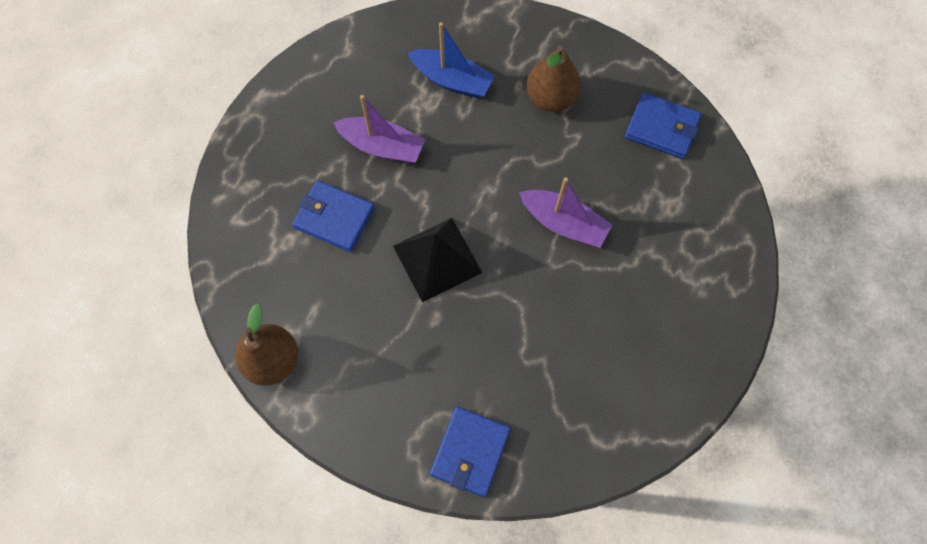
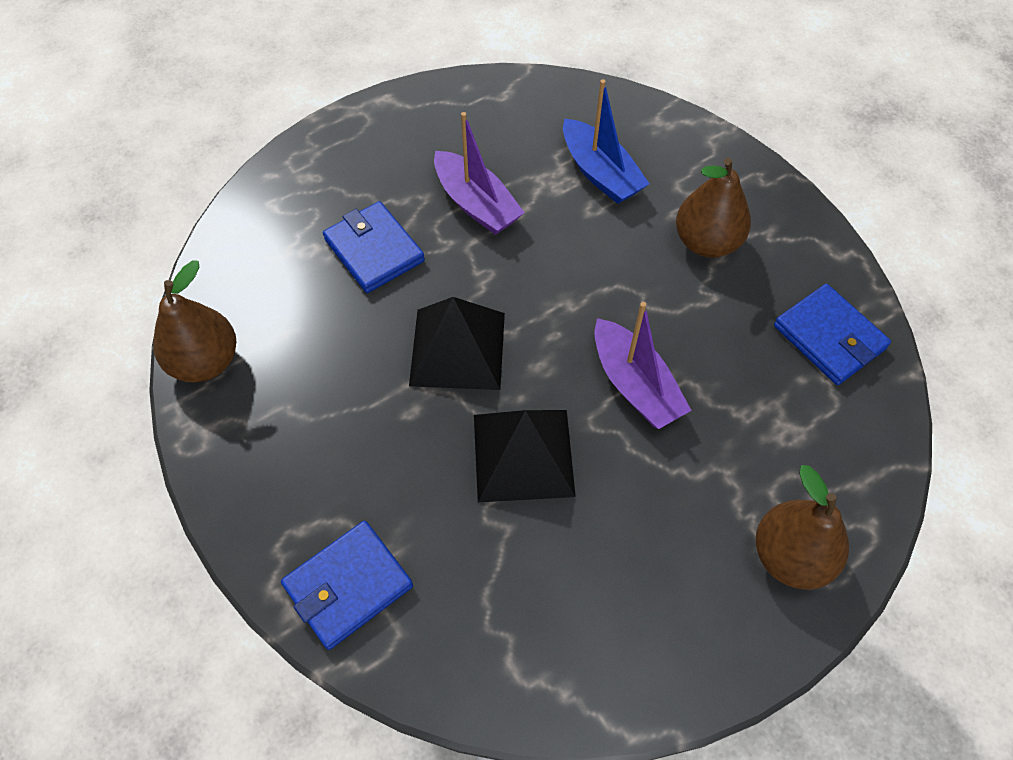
camera: 30 degrees right, 10 degrees down
none -> black pyramid [474,410,576,502]
none -> brown pear [756,465,849,590]

